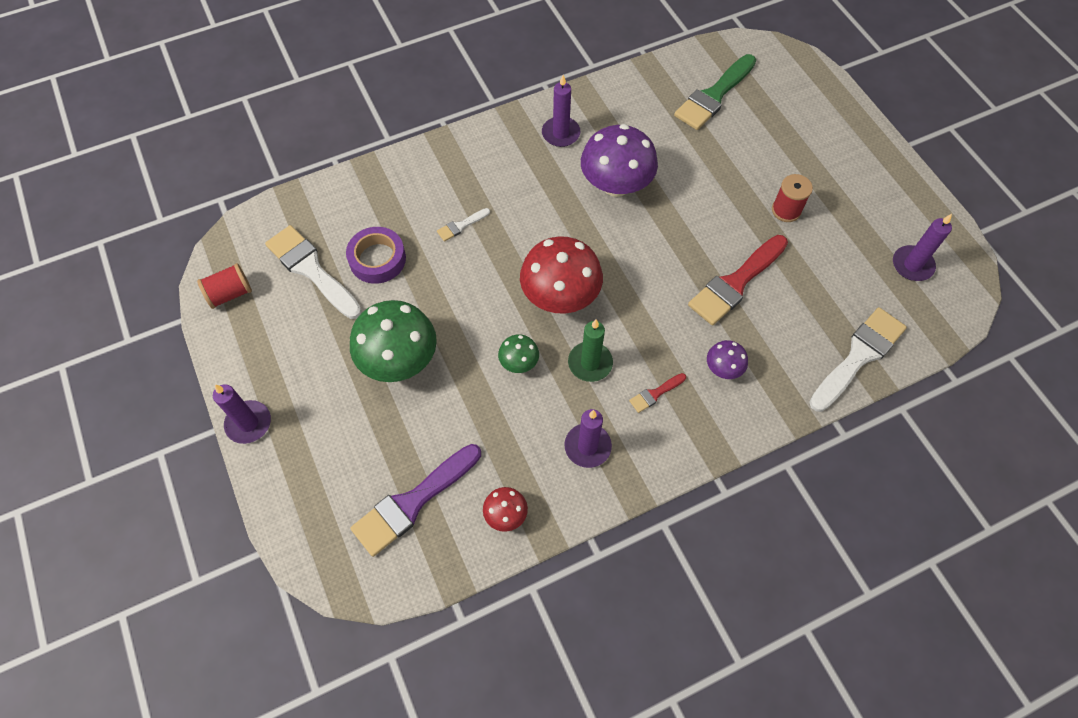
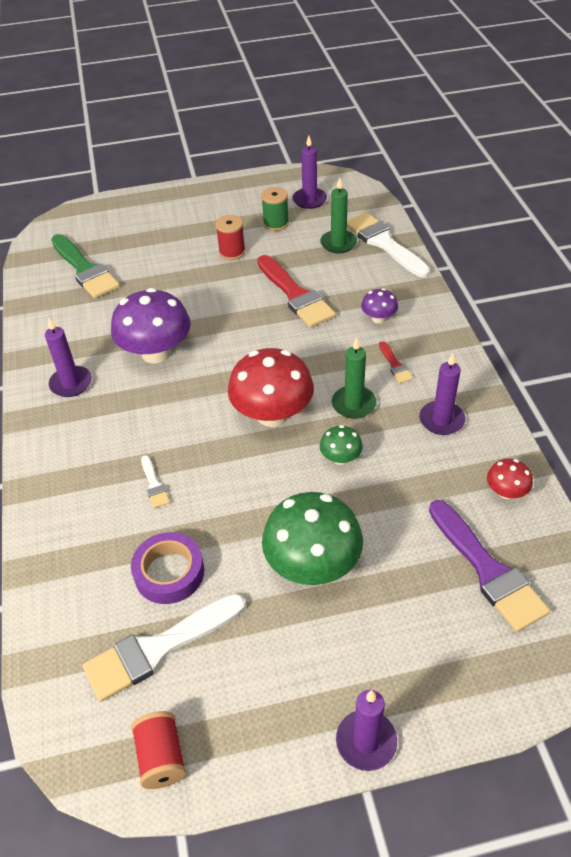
camera: 75 degrees left, 15 degrees down
none -> green spool [261,187,289,231]
none -> green candle [320,177,357,253]

